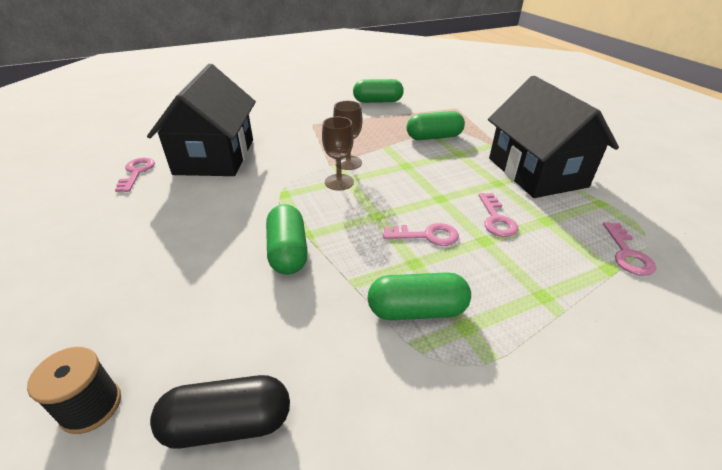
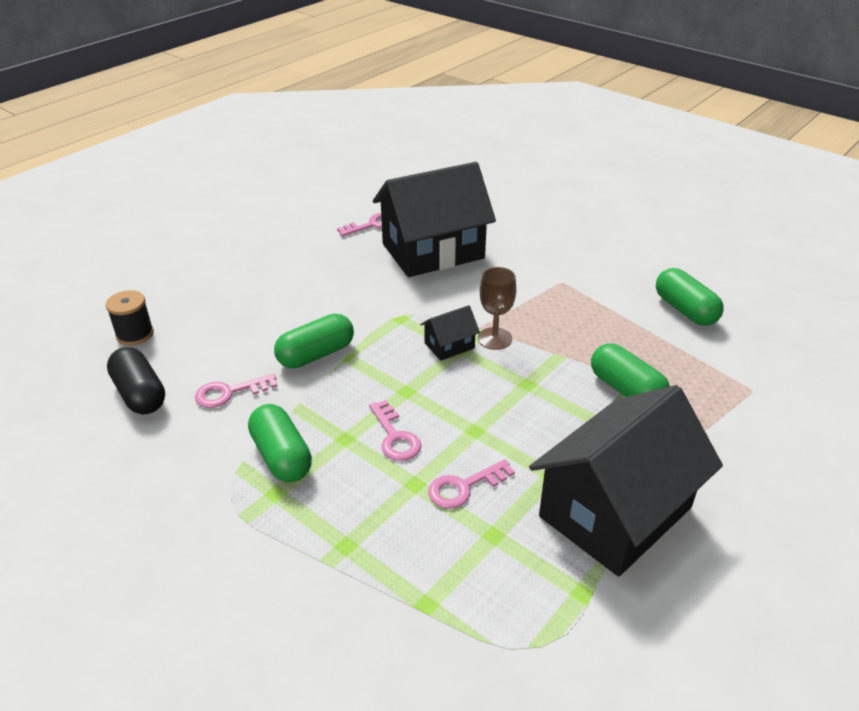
camera: 65 degrees right, 0 degrees up
brown goblet [322,117,354,191] -> black house [420,305,480,361]
pink key [603,222,656,276] -> pink key moved to [195,374,278,408]

